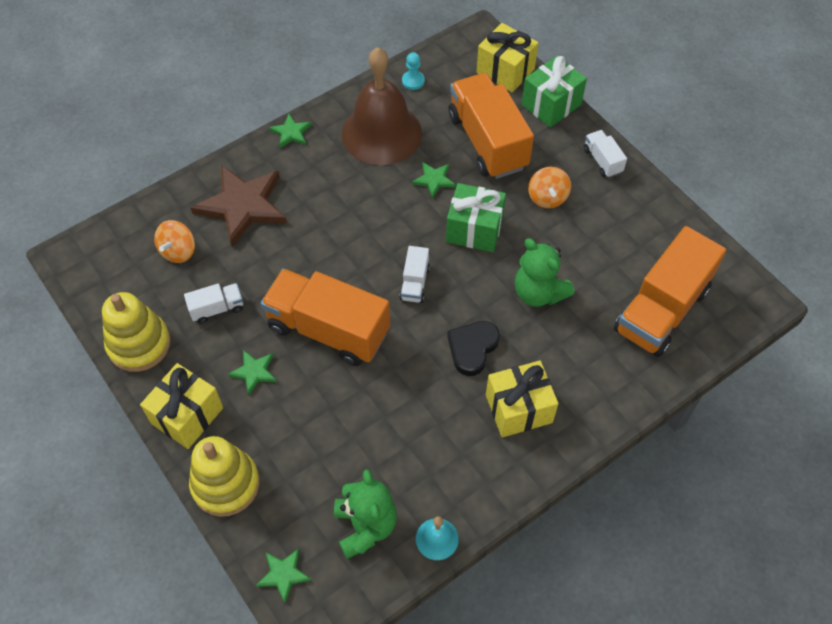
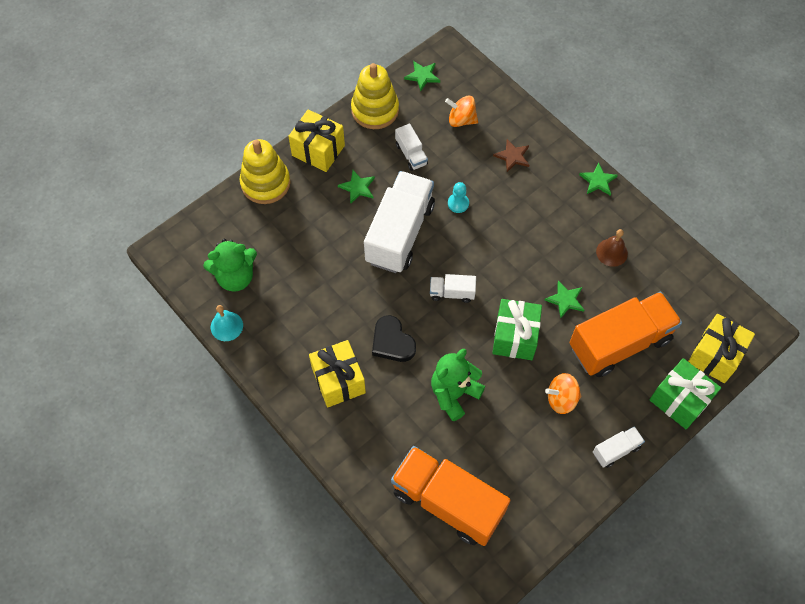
camera: 85 degrees right, 5 degrees up
brown star [191,165,287,247] -> brown star [493,139,529,172], size x0.47
green star [256,549,312,603] -> green star moved to [404,61,440,91]
orange truck [261,269,390,366] -> white truck [364,171,435,273]
brown bell [342,47,422,165] -> brown bell [596,229,628,267], size x0.42
turquoise pawn [402,52,425,90] -> turquoise pawn moved to [448,182,469,213]
black heart [447,321,500,376] -> black heart turned 150 degrees counterclockwise [372,315,416,362]

